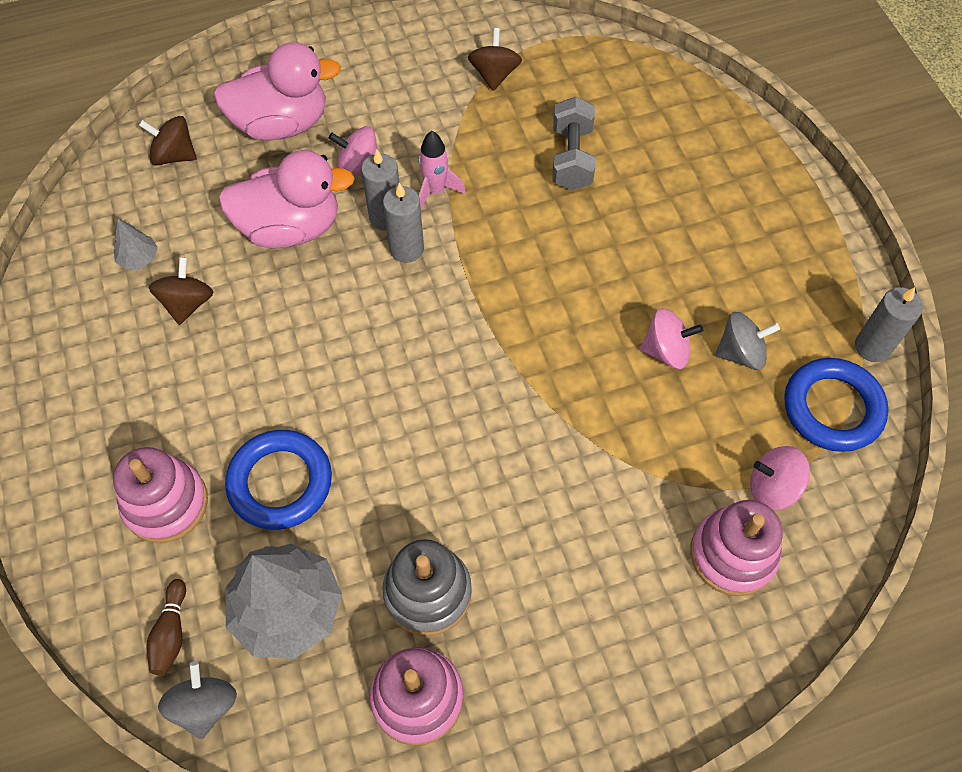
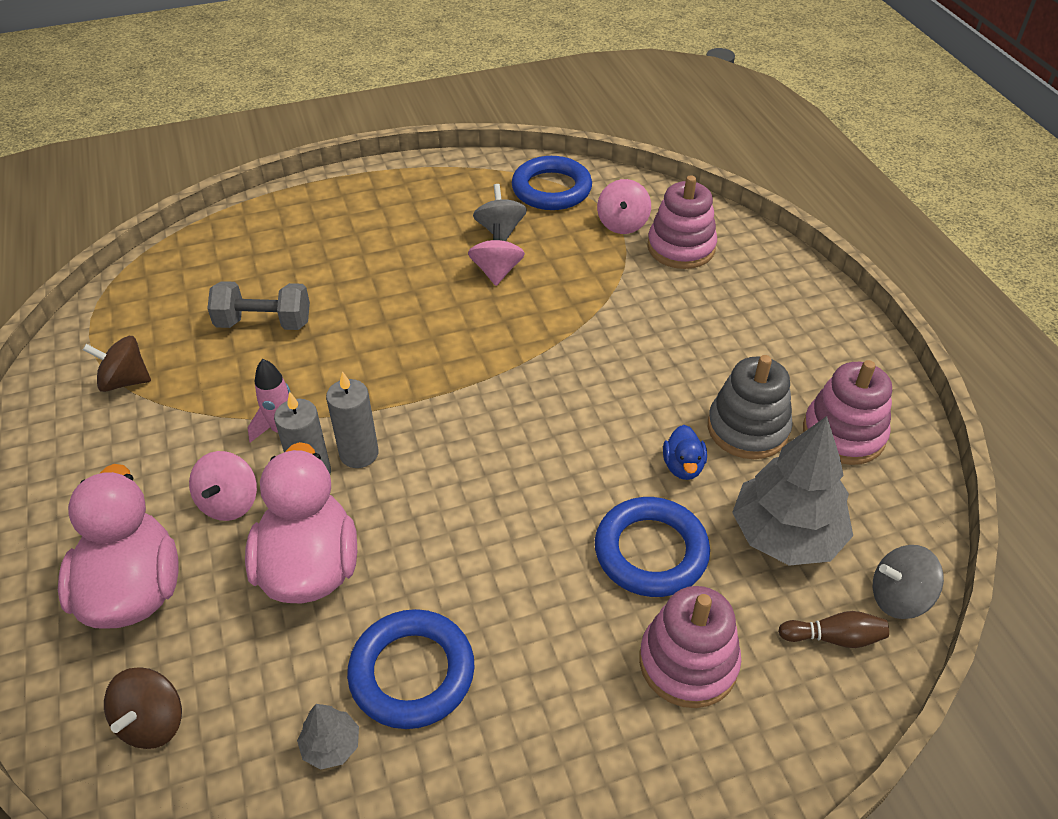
camera: 90 degrees left, 15 degrees down
brown spinning top [149,257,213,325] -> blue ring [347,609,475,729]
grey candle [855,287,923,362] -> none
none -> blue duck [663,425,707,480]

